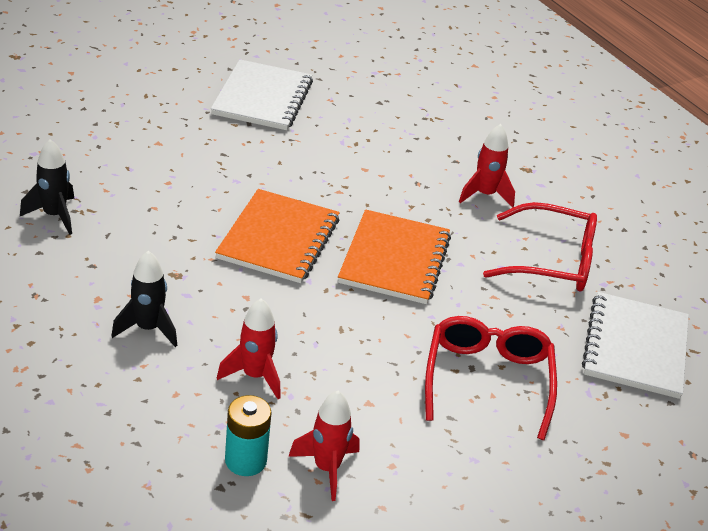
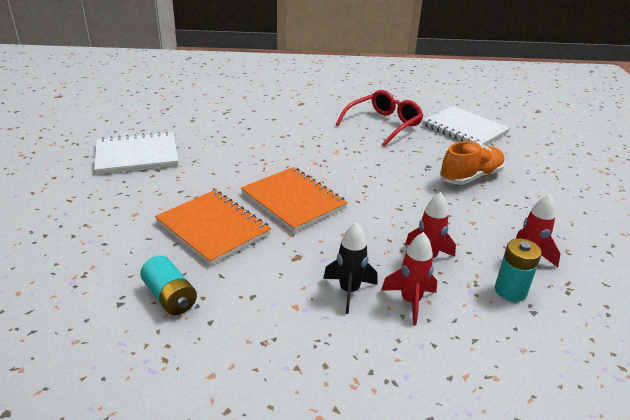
camera: 55 degrees left, 5 degrees down
black rocket [20,139,75,235] -> turquoise battery [140,256,197,315]
white notebook [211,59,313,130] -> white notebook turned 60 degrees counterclockwise [94,131,178,174]
orange notebook [338,209,451,304] -> orange notebook moved to [155,190,271,265]
red glasses [425,316,557,440] -> orange shoe [440,141,505,185]
red rocket [459,124,515,207] -> red rocket moved to [381,232,437,325]

